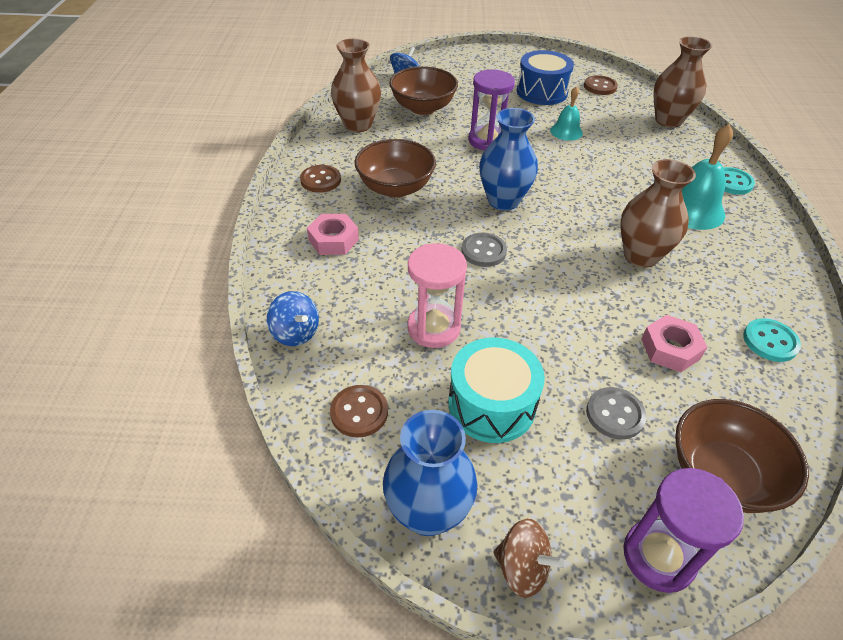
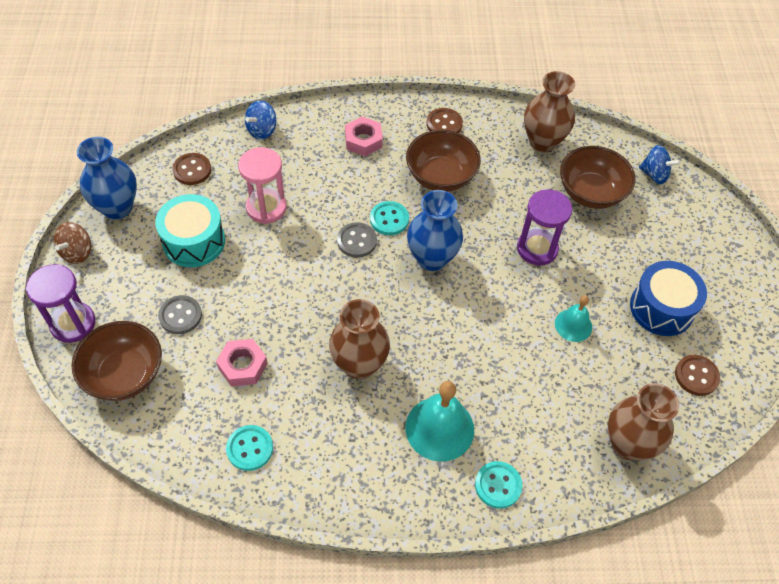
camera: 85 degrees right, 10 degrees up
none -> turquoise button [370,201,409,235]

